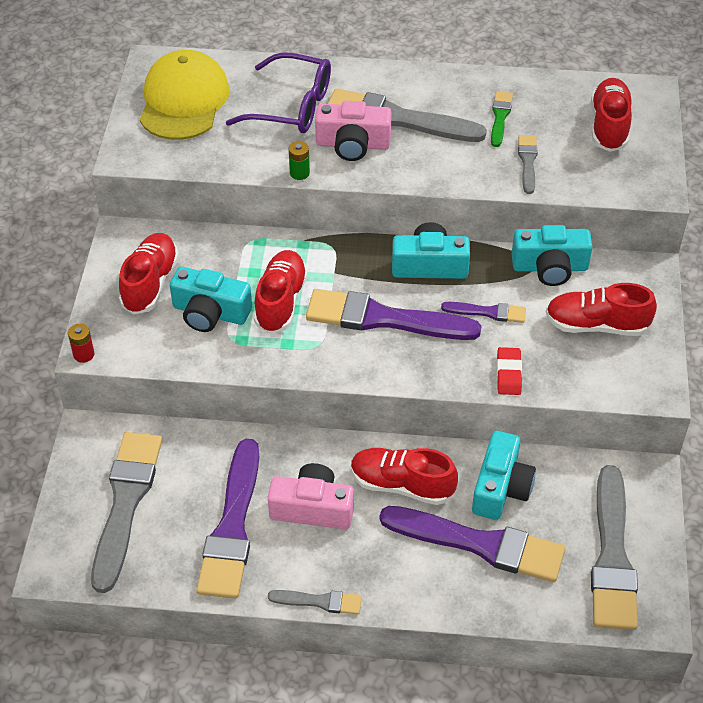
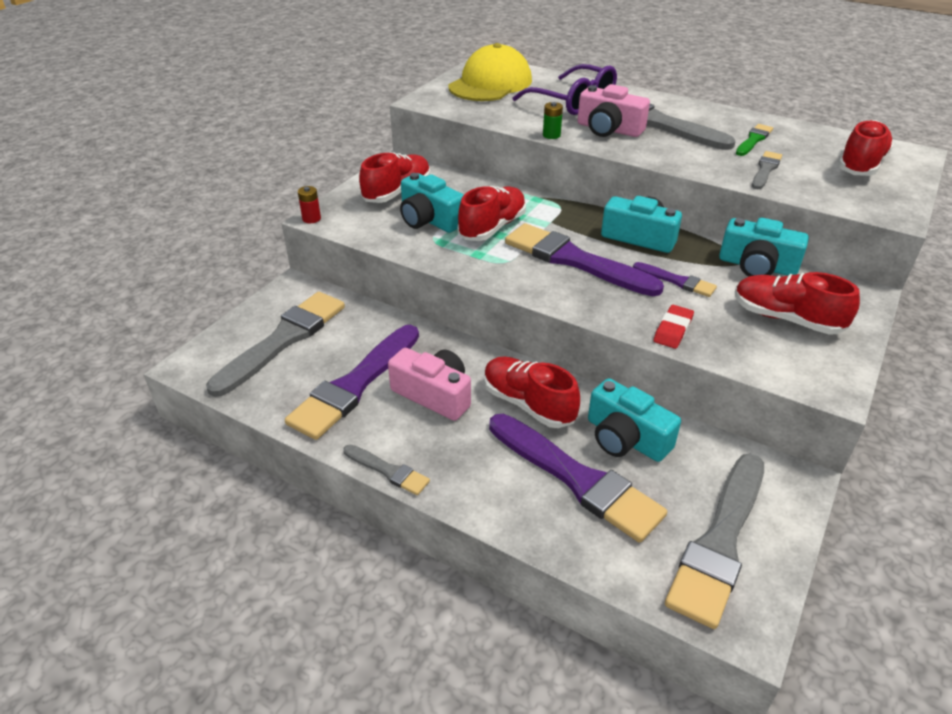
camera: 25 degrees right, 10 degrees down
turquoise camera [472,431,536,520] -> turquoise camera turned 90 degrees clockwise [588,378,681,462]

